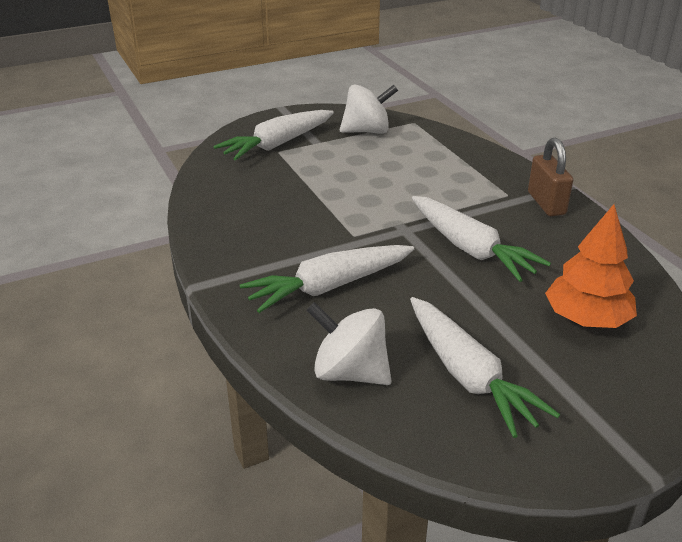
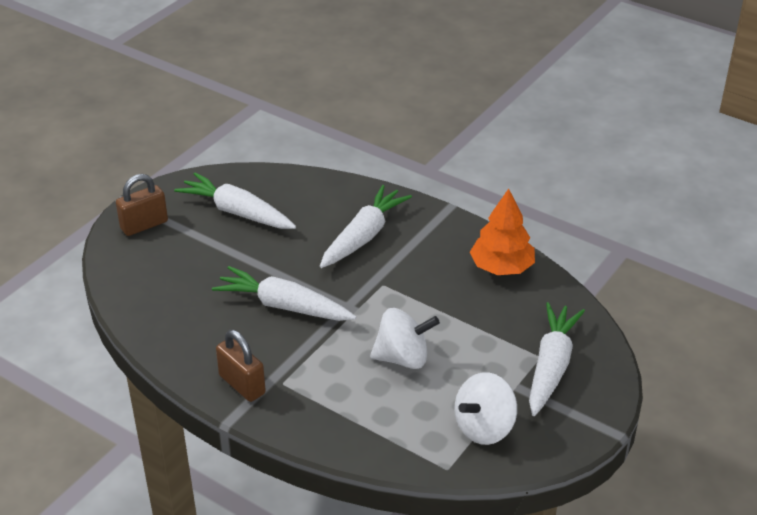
camera: 150 degrees right, 5 degrees up
white spinning top [306,302,392,385] -> white spinning top moved to [370,308,440,369]
orange tree [545,204,637,328] -> orange tree moved to [470,189,535,275]
none -> brown padlock [116,174,168,236]

